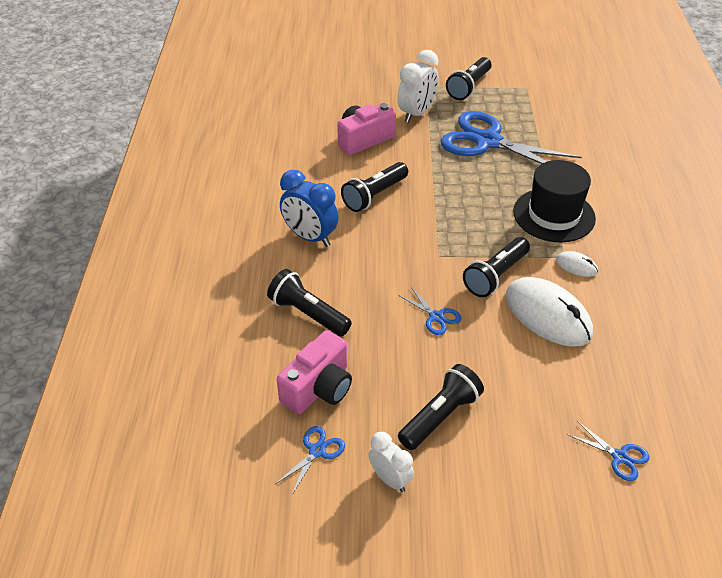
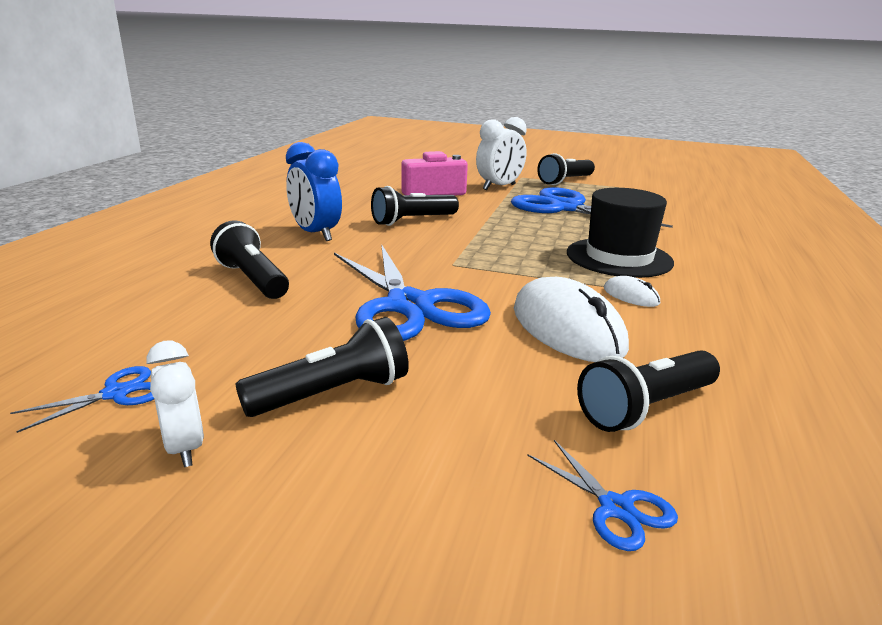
camera: 15 degrees right, 20 degrees down
pink camera [277,330,352,414] -> none
blue scissors [398,287,462,335] -> blue scissors [334,244,491,341], size x2.42
black flashlight [463,237,530,297] -> black flashlight moved to [577,350,720,432]

